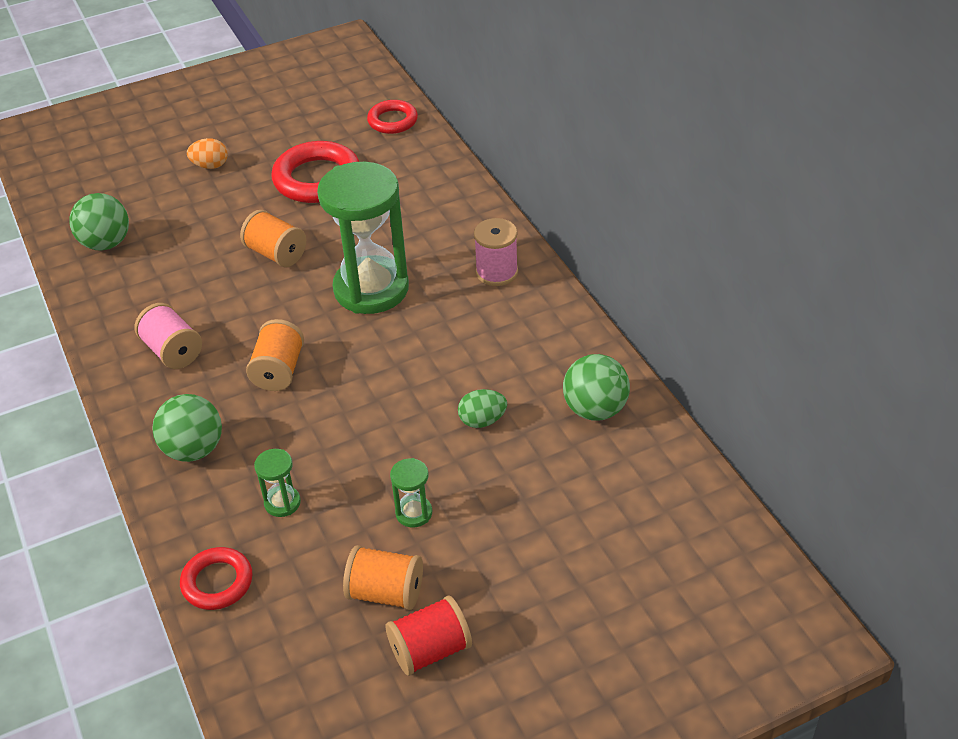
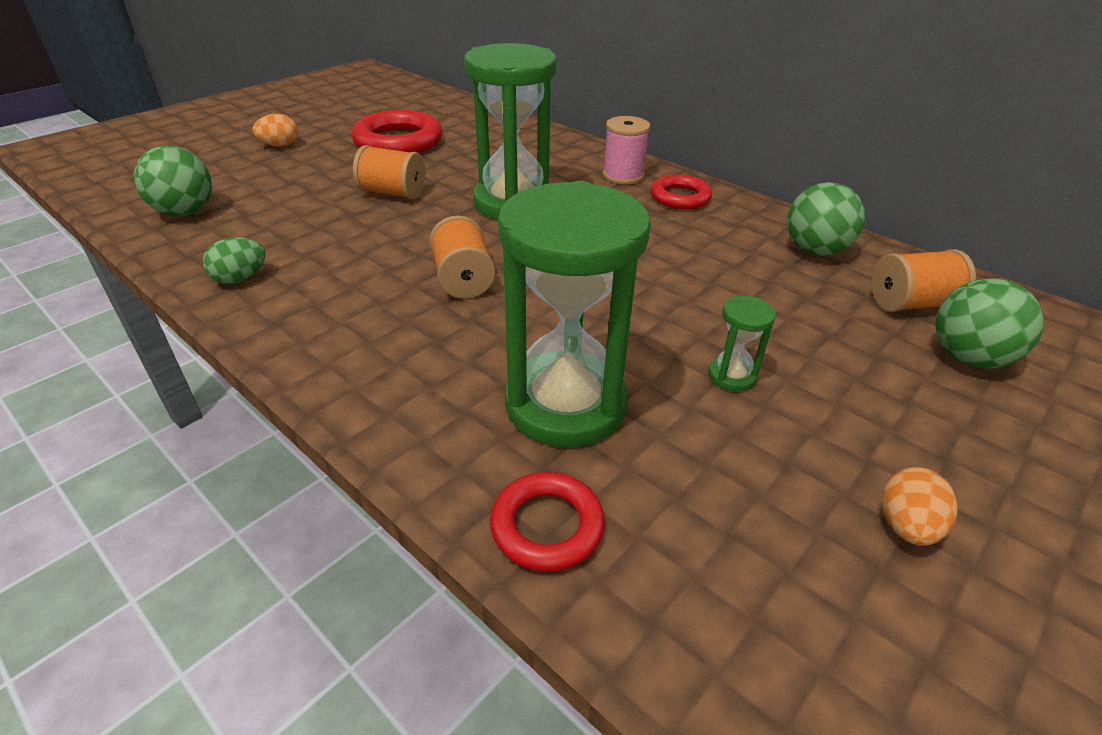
camera: 25 degrees left, 5 degrees down
pink spool [135,303,202,369] -> none
green ball [152,394,222,462] -> green ball moved to [935,278,1044,368]
green hourglass [254,449,301,517] -> green hourglass [498,181,651,447], size x2.42
orange spool [343,545,423,610] -> orange spool moved to [871,249,976,312]
red ring [367,100,418,134] -> red ring moved to [651,174,712,209]
red spool [386,596,472,676] -> orange egg [882,467,958,546]
green egg [458,389,507,428] -> green egg moved to [203,237,265,284]

